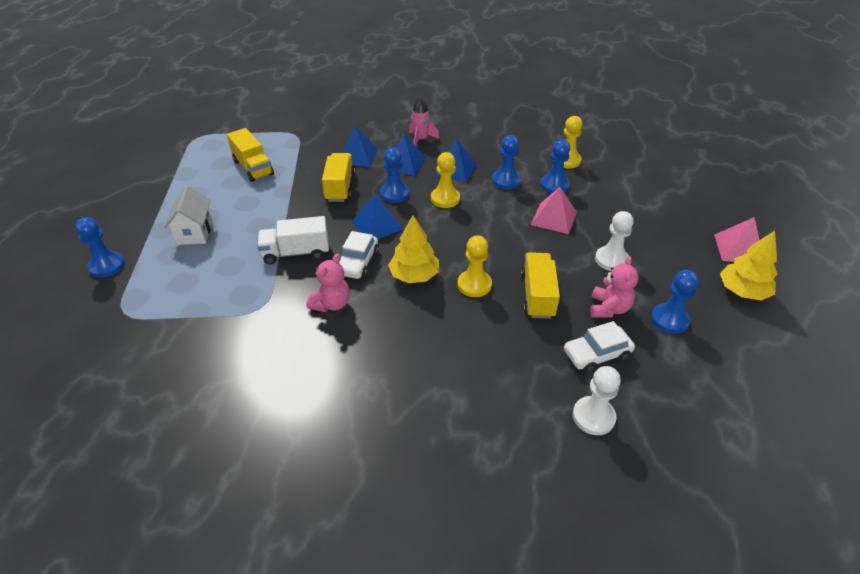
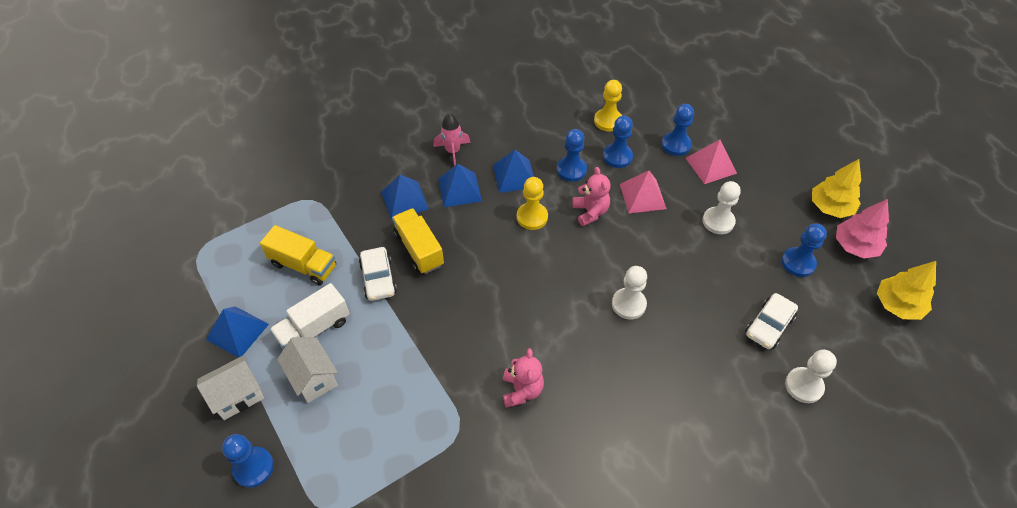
camera: 30 degrees left, 10 degrees up
white truck [257,216,329,264] -> white truck moved to [270,283,350,349]
white car [339,231,379,279] -> white car moved to [359,247,397,301]
blue pyramid [352,194,403,239] -> blue pyramid moved to [206,306,269,358]
blue pawn [380,148,409,203] -> blue pawn moved to [662,104,694,156]
yellow tree [388,215,439,283] -> yellow tree moved to [877,261,936,320]
yellow pawn [458,235,492,297] -> white pawn [612,266,647,319]
yellow truck [521,252,560,319] -> none
pink teddy bear [590,256,639,318] -> pink teddy bear moved to [572,167,611,226]
pink pyramid [714,217,759,262] -> pink pyramid moved to [686,139,737,184]
none -> white house [197,355,264,420]
none -> pink tree [836,199,889,258]

